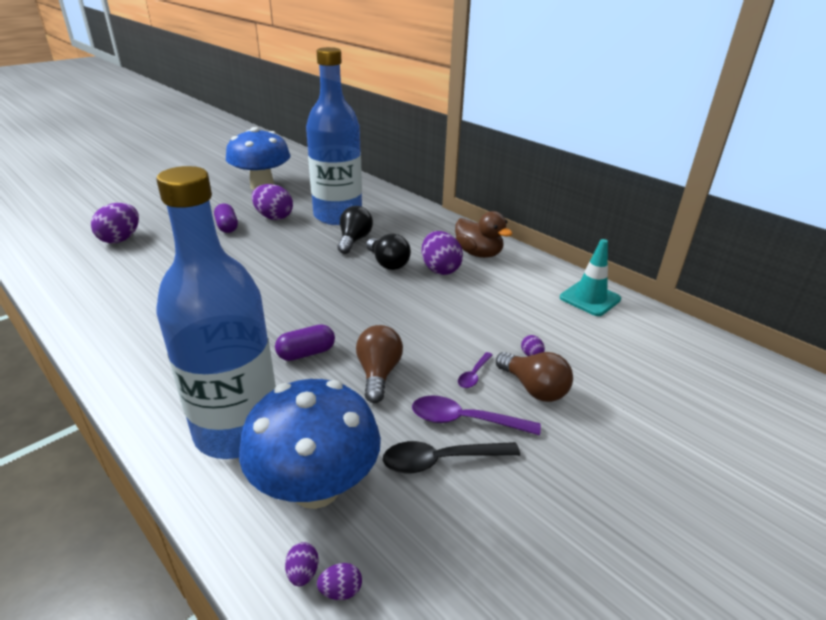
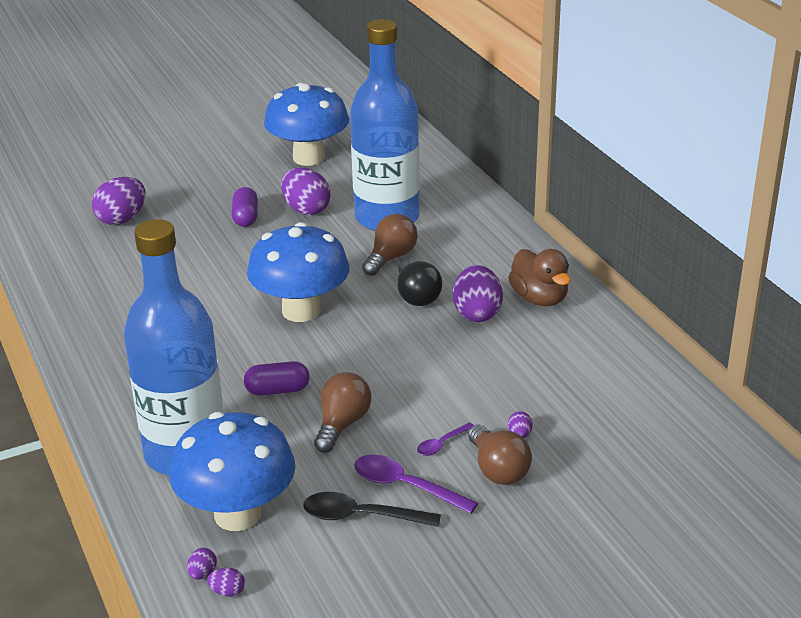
camera: 20 degrees right, 0 degrees up
black light bulb [338,206,373,254] -> brown light bulb [362,214,418,276]
turquoise traffic cone [560,239,621,316] -> none
none -> blue mushroom [247,222,350,322]

